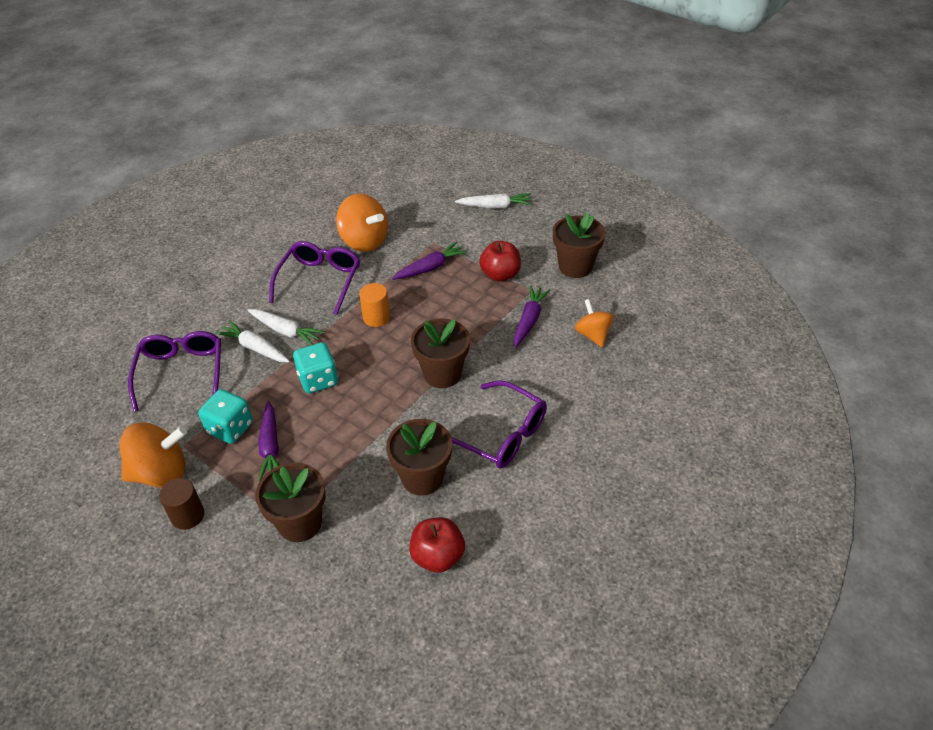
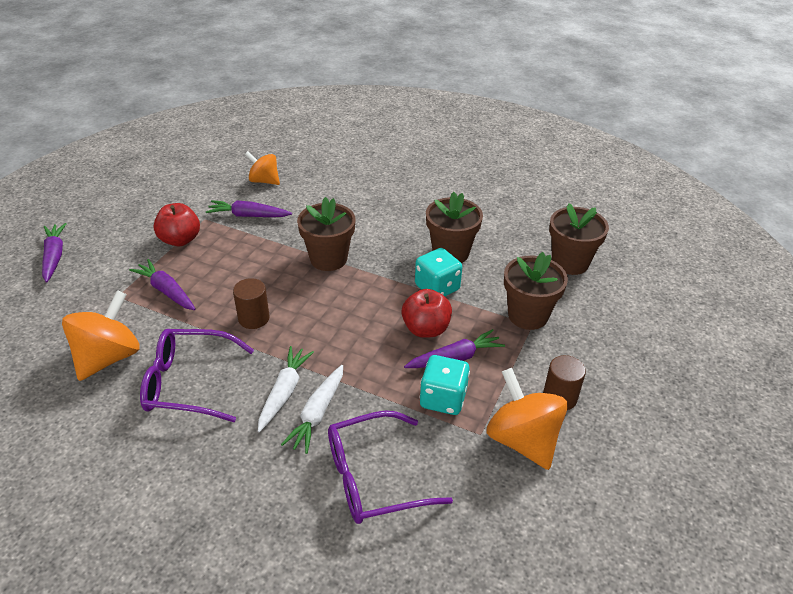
camera: 105 degrees left, 5 degrees down
turquoise dice [293,342,338,393] -> turquoise dice moved to [415,248,462,296]
orange cylinder [359,283,390,327] -> brown cylinder [233,278,270,329]
red apple [409,517,465,573] -> red apple moved to [401,289,452,338]
purple glasses [451,380,547,469] -> none
white carrot [455,193,532,209] -> purple carrot [42,223,67,283]
brown flower pot [553,213,605,278] -> brown flower pot moved to [549,203,609,275]
orange spinning top [575,299,614,348] -> orange spinning top turned 60 degrees clockwise [245,151,280,185]

